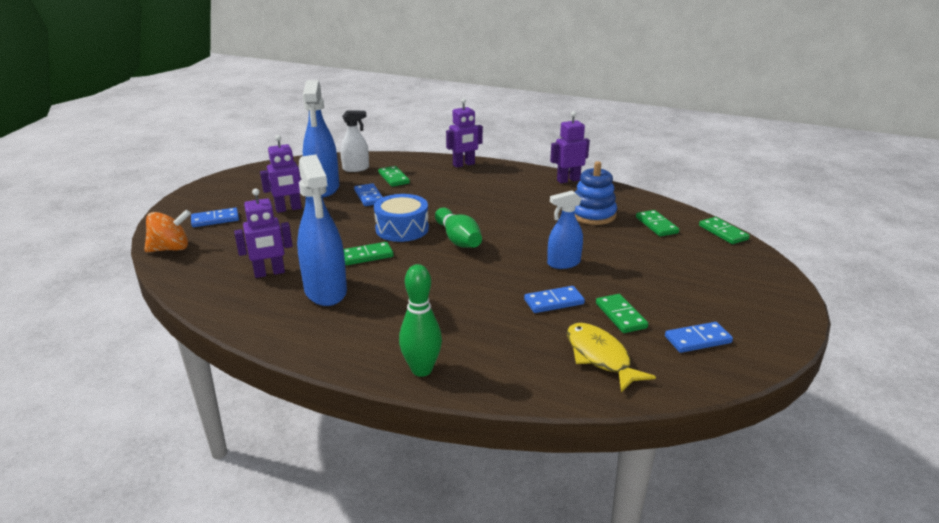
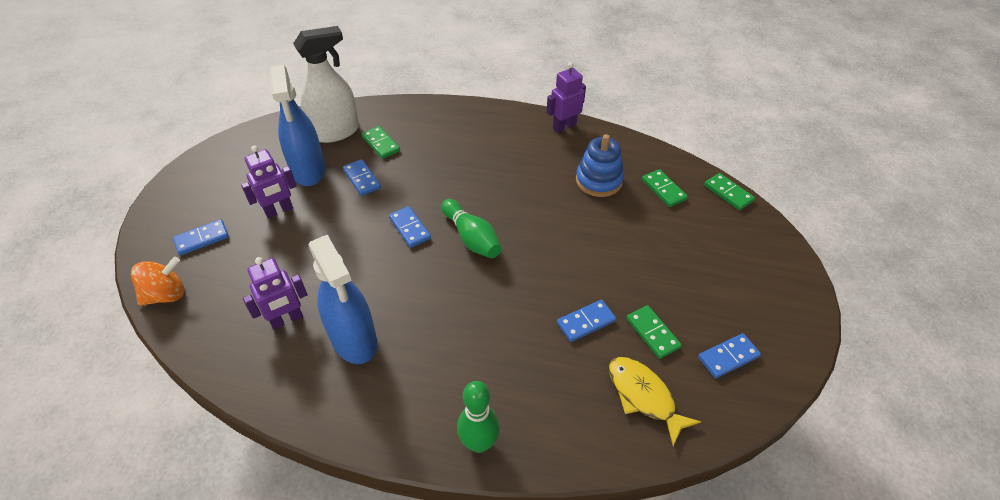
camera: 10 degrees left, 20 degrees up
white spray bottle [340,110,369,172] -> white spray bottle [293,26,359,143], size x1.69
green domino [344,242,394,265] -> none
blue drum [374,194,429,242] -> blue domino [389,206,431,248]
purple robot [446,98,483,168] -> none
blue spray bottle [547,190,583,269] -> none

